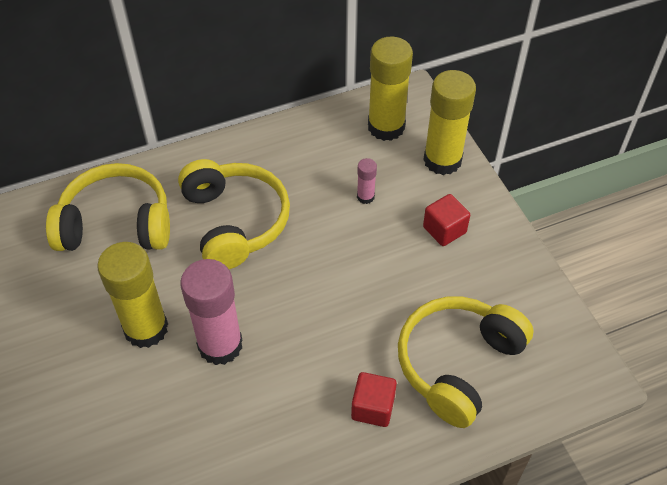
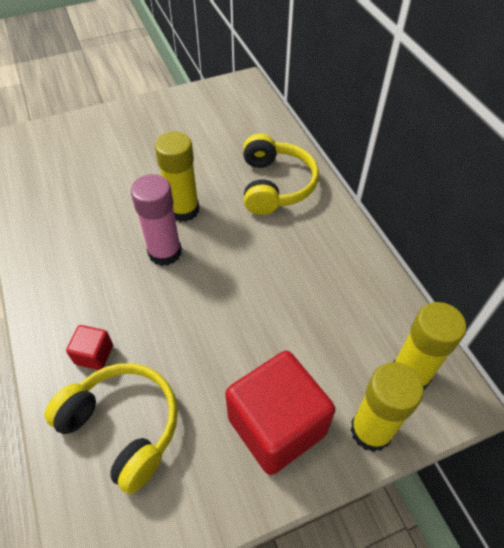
camera: 90 degrees right, 0 degrees up
yellow headphones [178,159,290,269] -> none
pink glue stick [357,158,377,204] -> none
red cube [423,194,470,246] -> red cube [225,351,335,475], size x2.21

